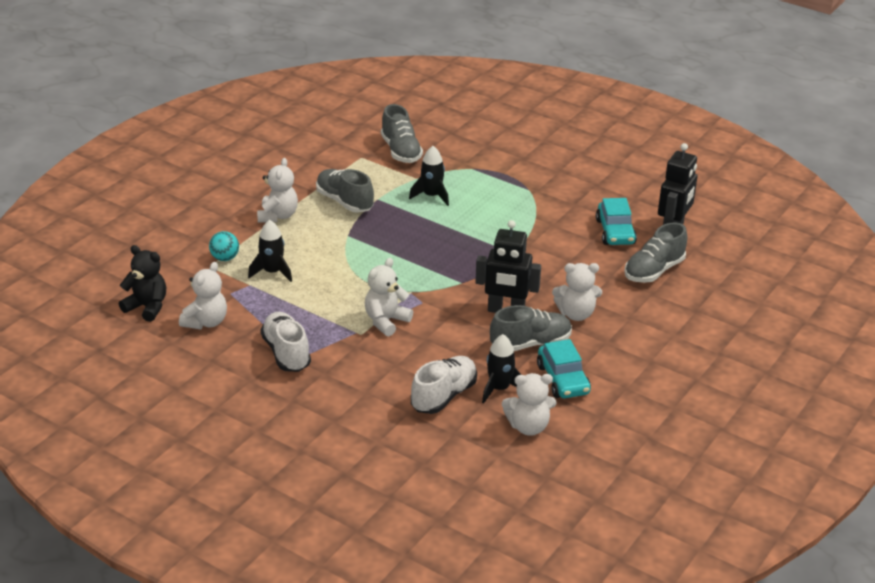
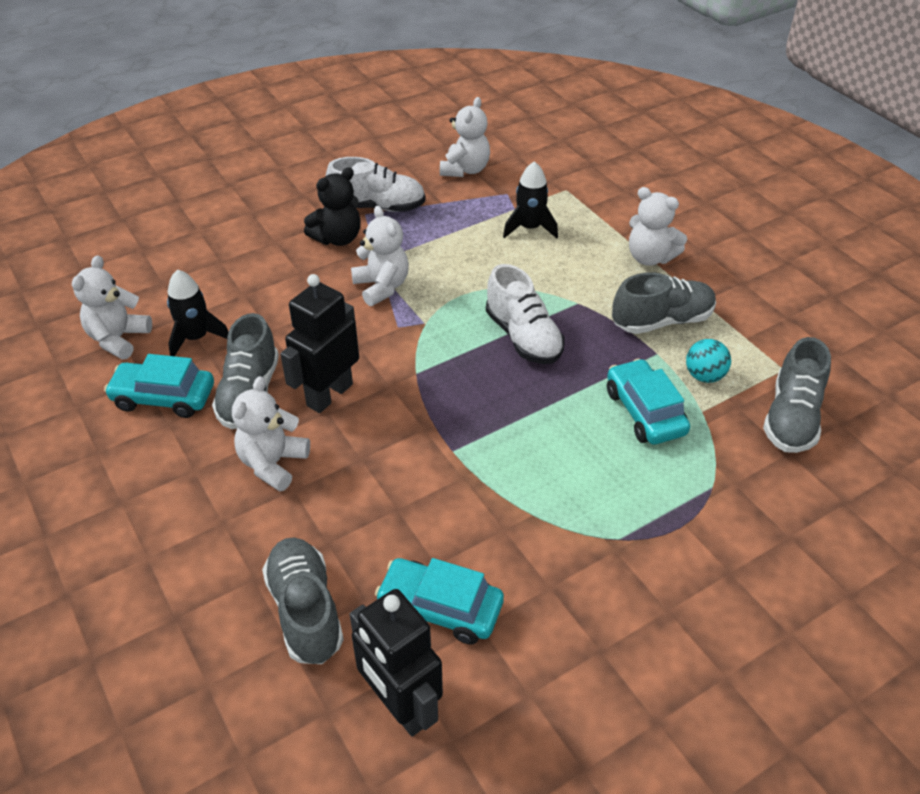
camera: 115 degrees right, 10 degrees up
black teddy bear [119,245,166,322] -> black teddy bear moved to [304,167,361,246]
white teddy bear [179,262,227,329] -> white teddy bear turned 120 degrees counterclockwise [440,97,490,177]
turquoise ball [209,231,239,261] -> turquoise ball moved to [686,339,731,383]
grey shoe [381,104,423,163] -> grey shoe turned 75 degrees counterclockwise [763,337,831,453]
black rocket [409,146,449,206] -> turquoise car [607,359,690,445]
white shoe [411,356,477,414] -> white shoe moved to [486,264,565,364]

